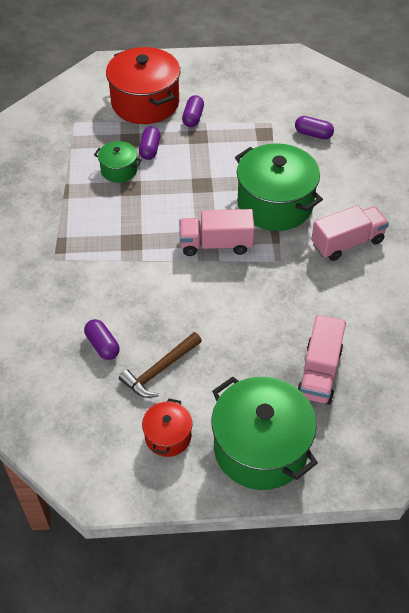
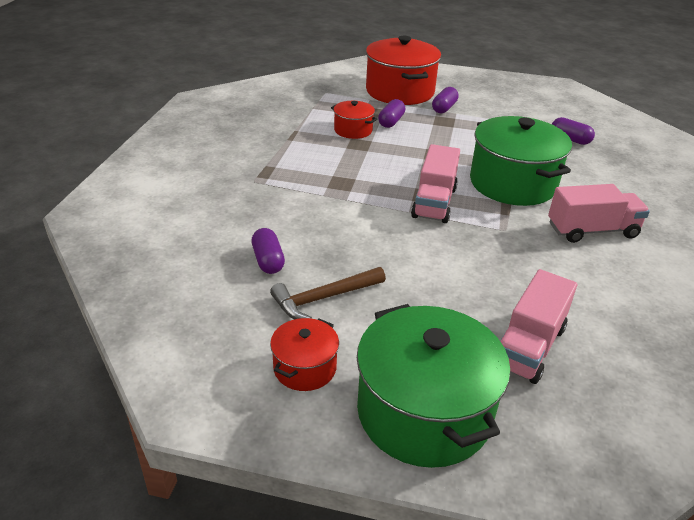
camera: 15 degrees right, 15 degrees down
green pot [94,141,142,183] -> red pot [331,101,378,139]
pink truck [179,209,255,256] -> pink truck turned 90 degrees counterclockwise [411,144,460,223]

